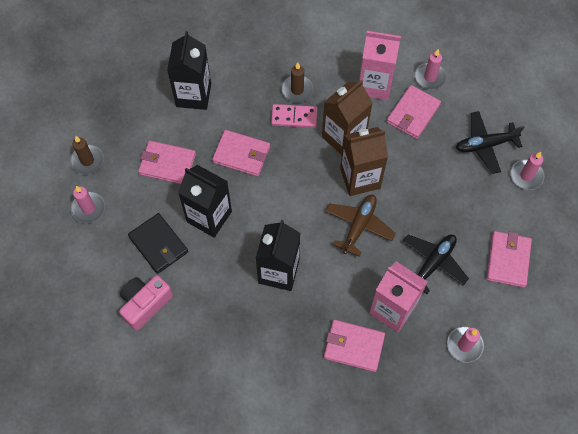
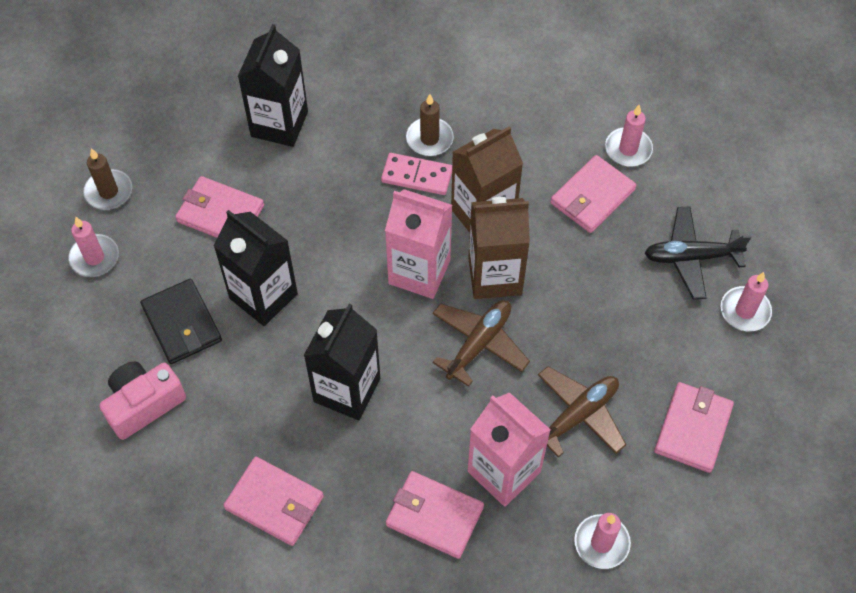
camera: 10 degrees right, 5 degrees down
pink wallet [212,130,270,176] -> pink wallet moved to [223,456,324,546]
pink carton [359,31,401,100] -> pink carton moved to [385,189,452,299]
black plane [403,234,469,294] -> brown plane [538,366,626,457]

